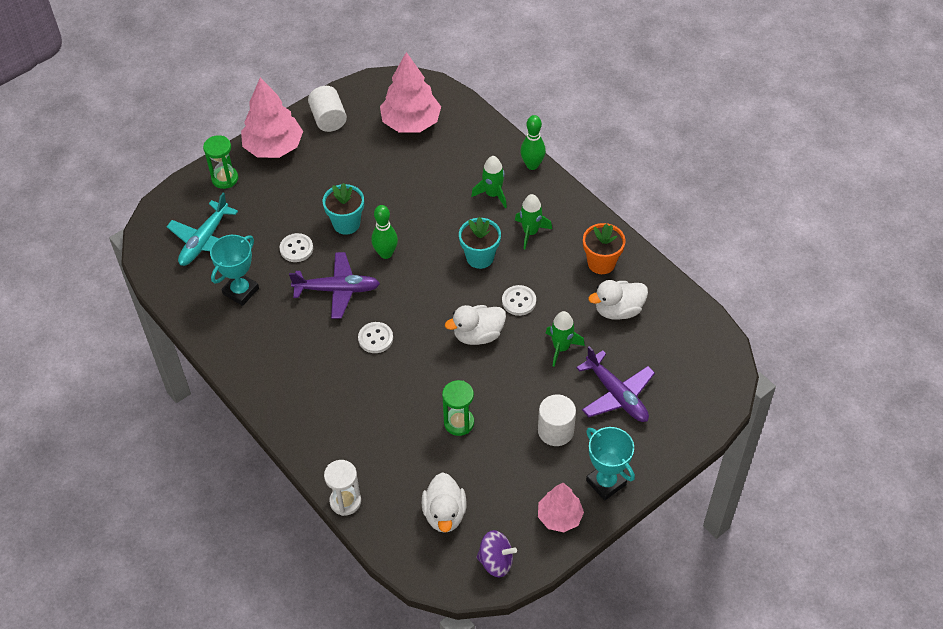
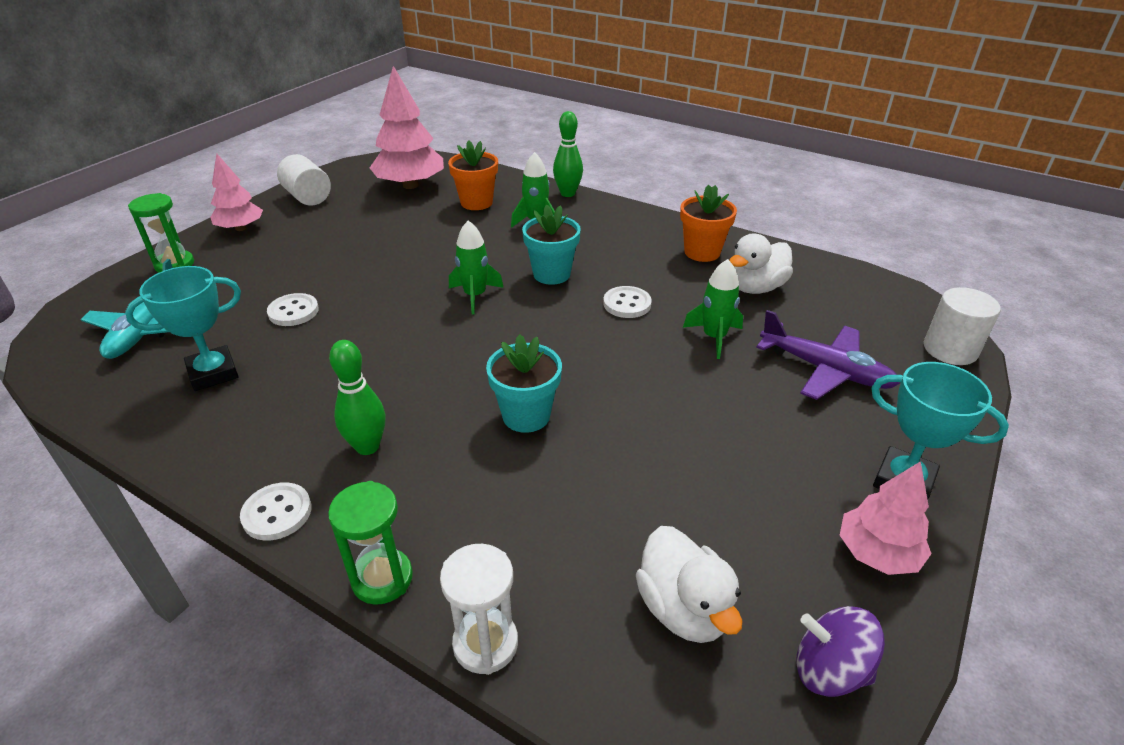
camera: 20 degrees left, 15 degrees down
turquoise trophy [210,235,259,306] -> turquoise trophy turned 45 degrees clockwise [125,266,241,391]
pink tree [241,77,303,158] -> pink tree [210,153,263,231], size x0.62
purple plane [289,252,380,319] -> none
turquoise flower pot [323,183,364,235] -> turquoise flower pot moved to [486,334,562,433]
white button [358,322,393,353] -> white button moved to [240,482,311,541]
green bowling pin [371,205,398,259] -> green bowling pin moved to [329,340,385,455]
green hourglass [442,380,474,436] -> green hourglass moved to [328,481,413,605]
white duck [445,305,506,345] -> none
purple spinning top [476,530,517,577] -> purple spinning top turned 150 degrees counterclockwise [796,606,885,697]
green rocket [515,194,552,249] -> green rocket moved to [449,220,504,314]
white cylinder [538,394,576,446] -> white cylinder moved to [924,287,1001,365]
none -> orange flower pot [448,140,498,210]

